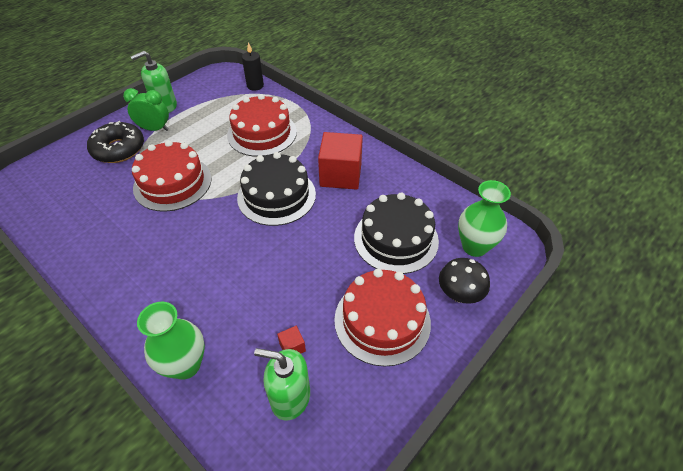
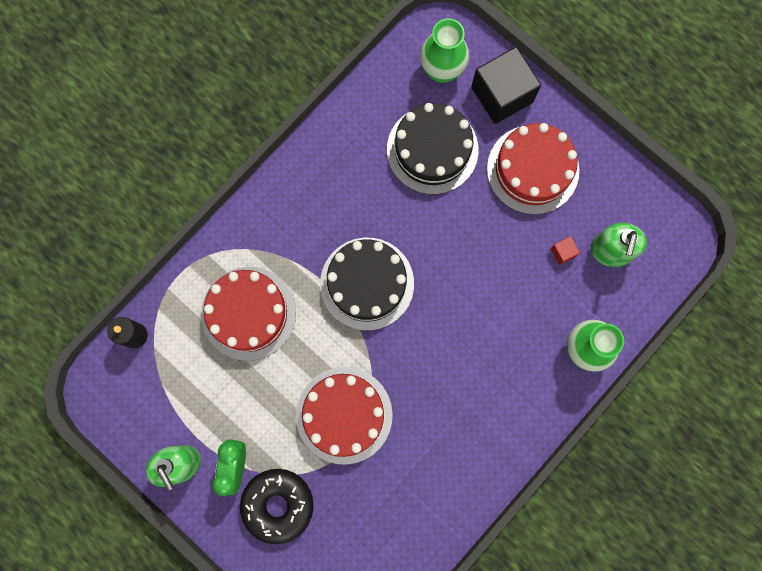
camera: 90 degrees left, 30 degrees up
red cube [318,132,363,190] -> none
black mushroom [439,258,490,304] -> black cube [471,47,541,124]

